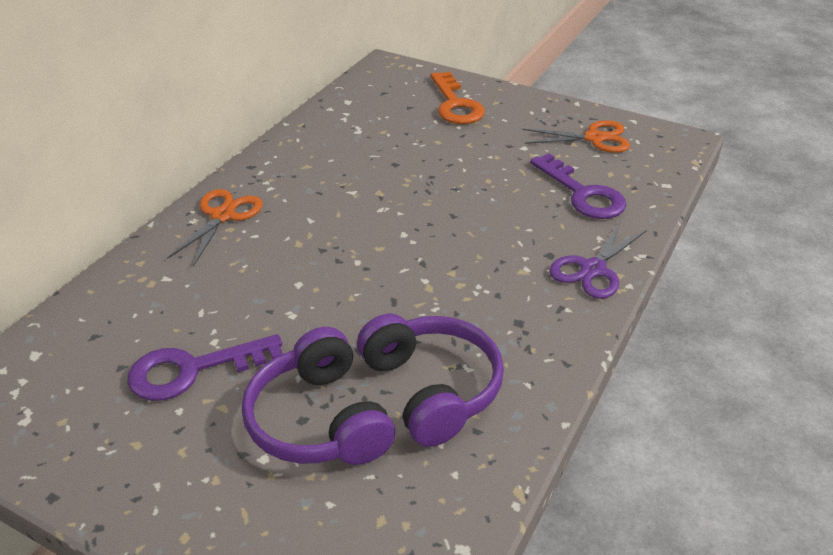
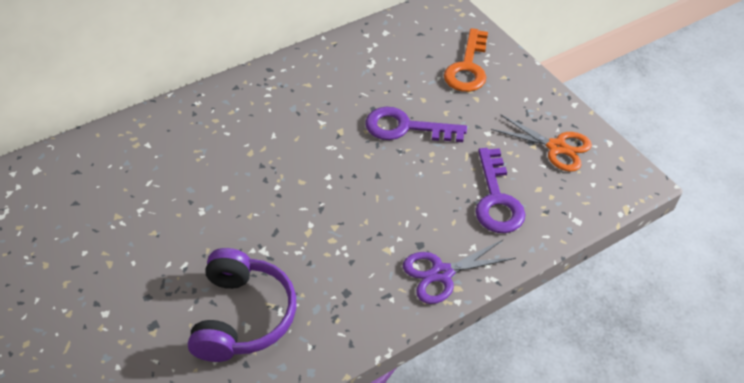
camera: 30 degrees right, 10 degrees up
purple key [128,334,283,401] -> purple key moved to [365,107,467,142]
orange scissors [167,189,263,266] -> none
purple headphones [242,327,395,465] -> none

